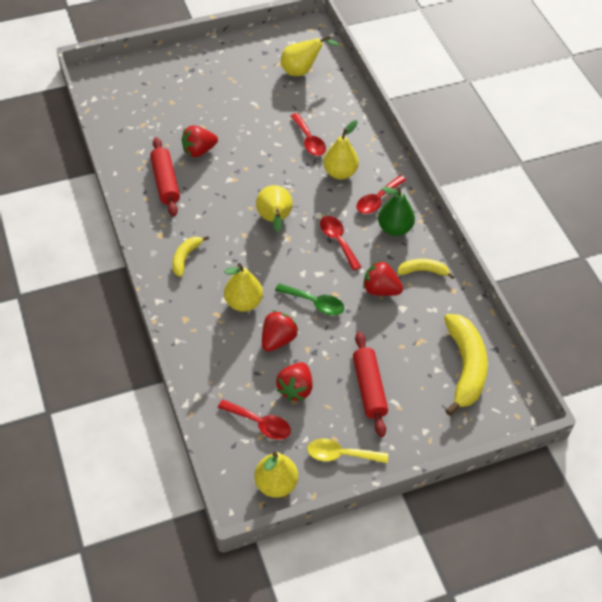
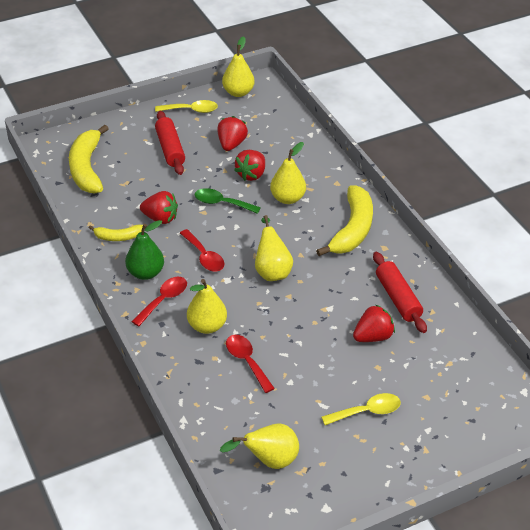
camera: 175 degrees right, 10 degrees down
yellow banana [172,236,209,277] -> yellow banana [316,185,373,256], size x1.93
red spoon [218,399,291,440] -> none
none -> yellow spoon [321,393,401,425]

